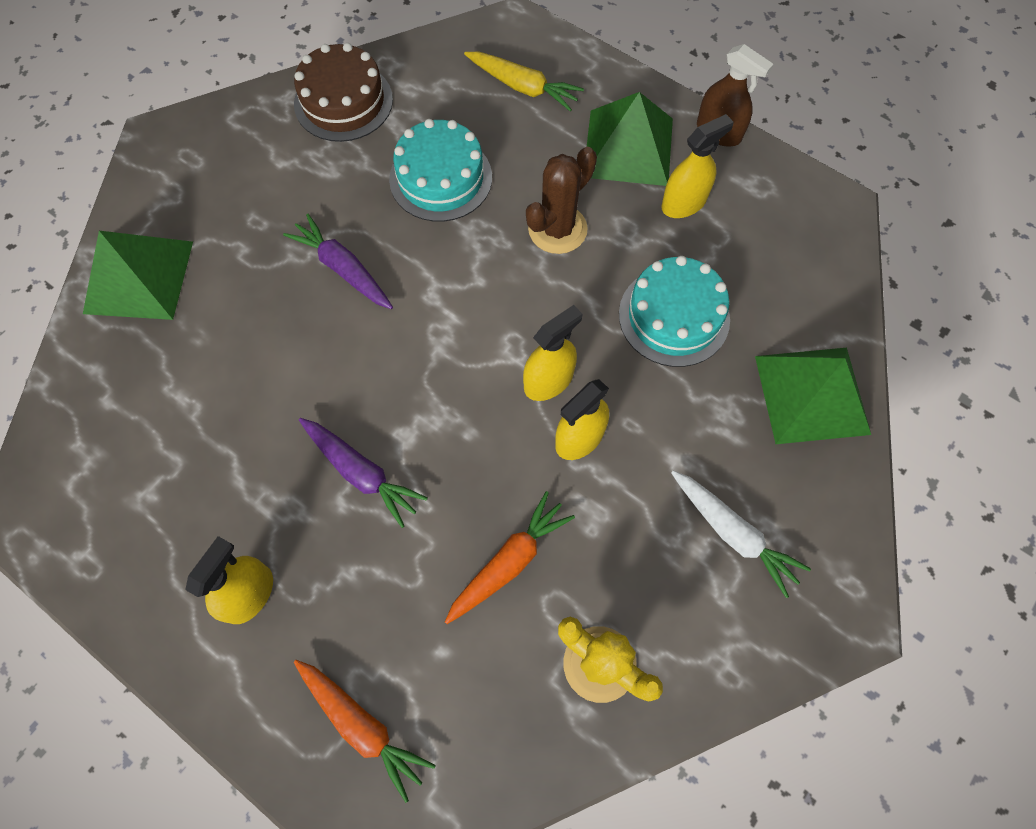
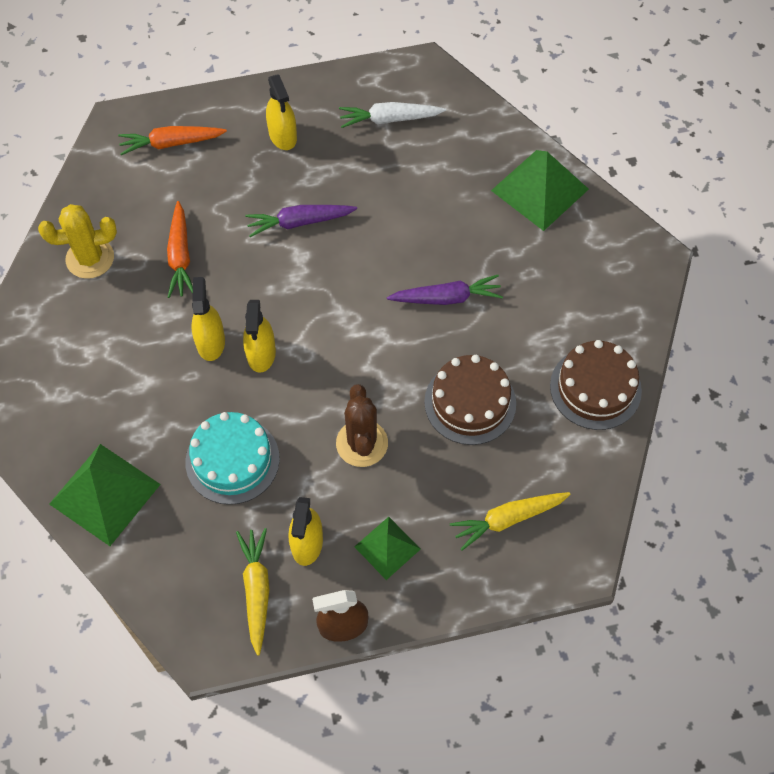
camera: 130 degrees right, 5 degrees down
turquoise cake [389,119,492,222] -> brown cake [424,355,516,445]
green pyramid [587,92,673,186] -> green pyramid [354,517,421,580], size x0.59
white carrot [671,471,811,598] -> white carrot moved to [339,102,446,128]
none -> yellow carrot [236,528,269,655]

